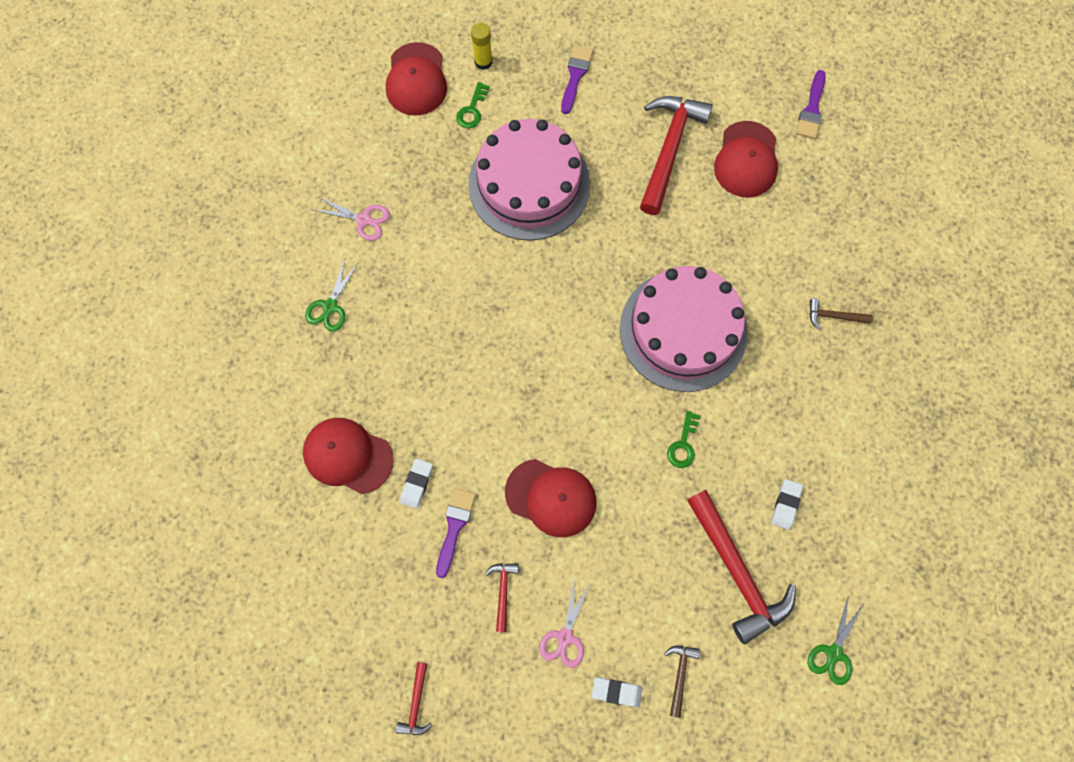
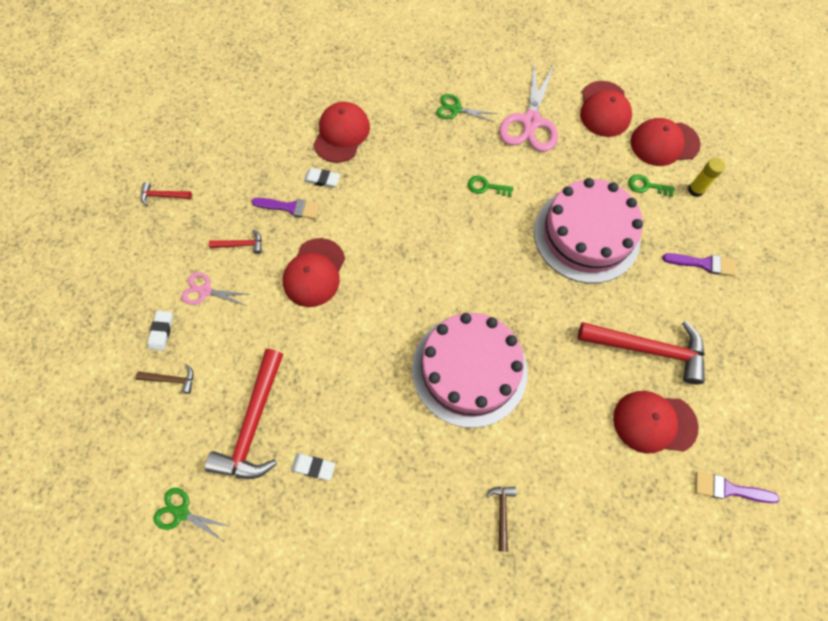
camera: 85 degrees right, 5 degrees down
pink scissors [314,197,390,241] -> pink scissors [499,63,558,152], size x1.86
green key [667,411,701,468] -> green key moved to [468,175,513,197]
red hammer [687,490,796,644] -> red hammer turned 45 degrees counterclockwise [205,349,283,479]
none -> red cap [580,81,632,137]

